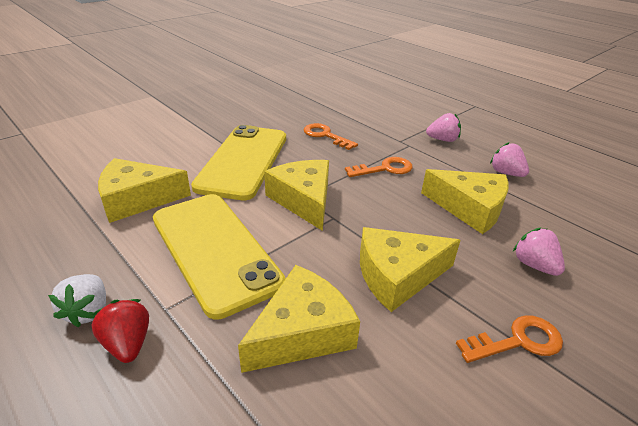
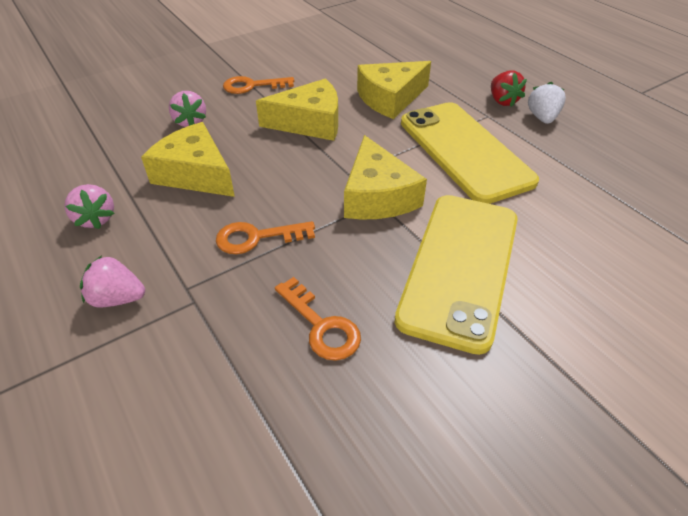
camera: 170 degrees left, 10 degrees up
yellow cheese [98,158,191,223] -> none

